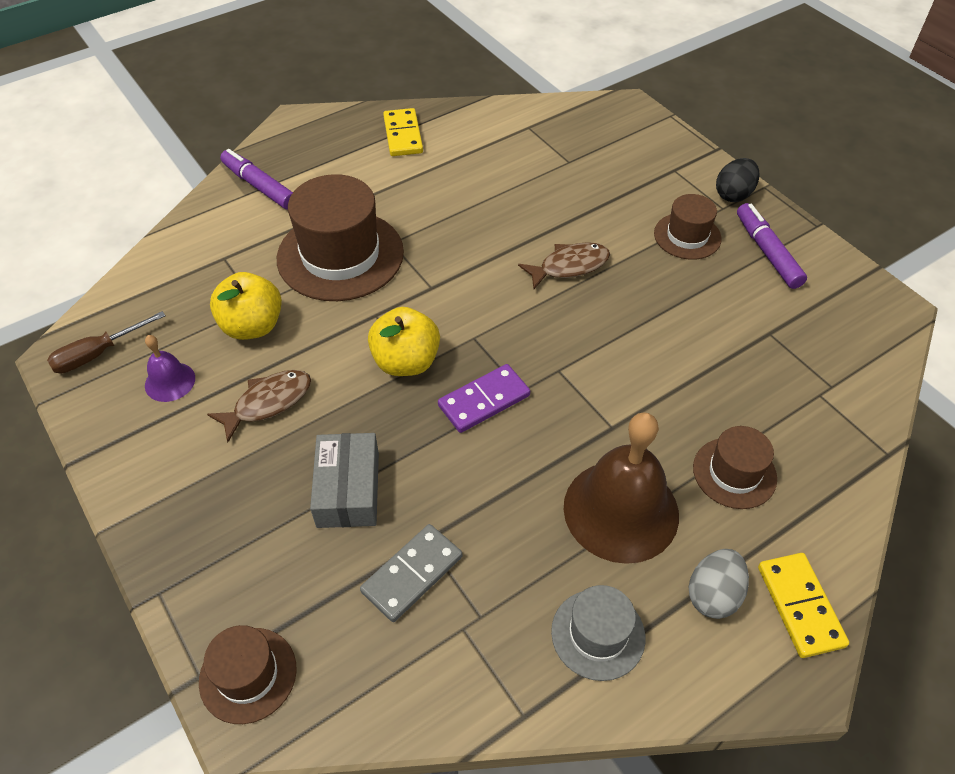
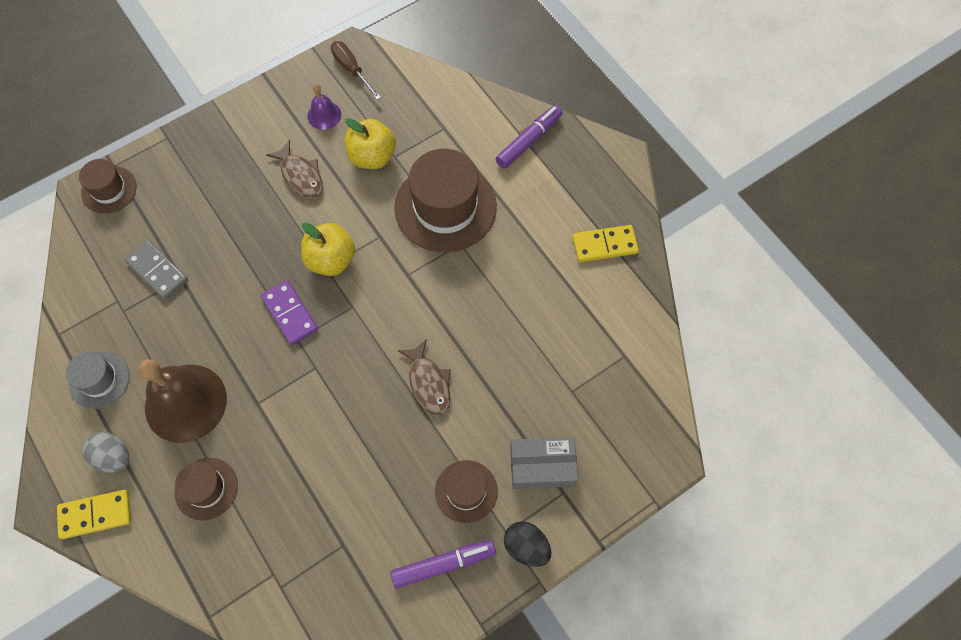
camera: 90 degrees right, 15 degrees up
grey box [310,433,379,528] -> grey box moved to [510,437,578,489]

